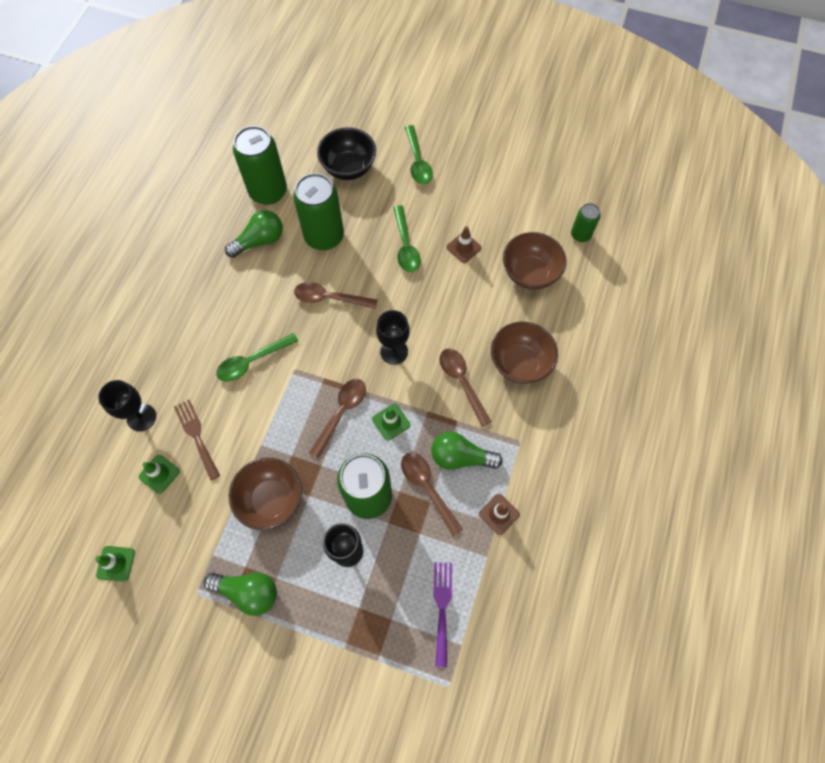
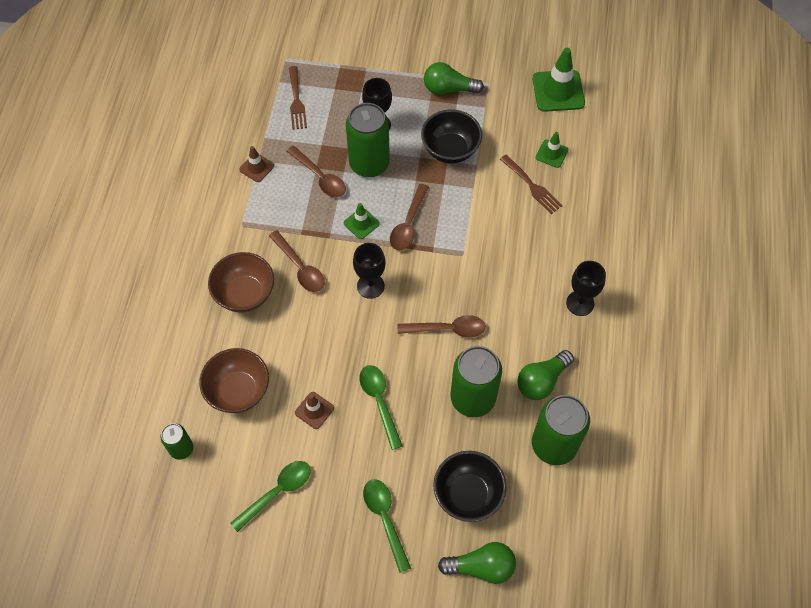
camera: 170 degrees right, 5 degrees down
green traffic cone [95,546,135,582] -> green traffic cone [533,48,585,112], size x1.84
black goblet [98,380,156,432] -> black goblet moved to [566,261,606,316]
green spoon [216,333,298,381] -> green spoon moved to [230,461,311,532]
brown bowl [229,458,302,530] -> black bowl [421,109,482,164]
green light bulb [431,431,503,470] -> green light bulb moved to [438,542,516,584]
purple fork [433,562,452,667] -> brown fork [289,66,307,130]

